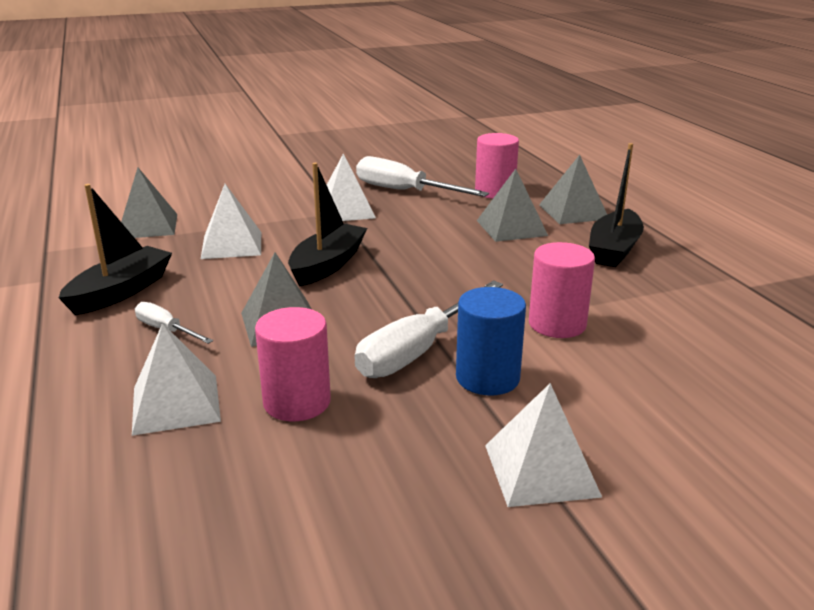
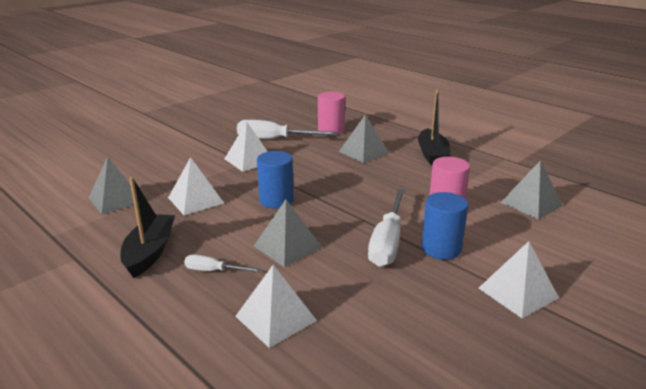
camera: 25 degrees left, 0 degrees up
pink cylinder [255,307,331,421] -> none
black boat [288,163,367,287] -> blue cylinder [257,151,294,208]
grey pyramid [539,155,607,224] -> grey pyramid moved to [501,160,563,220]

